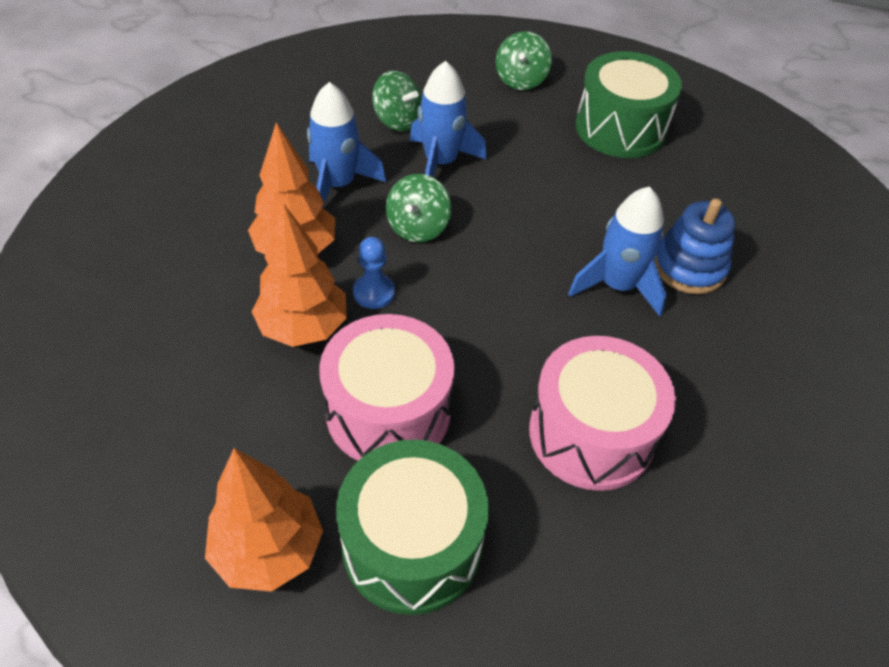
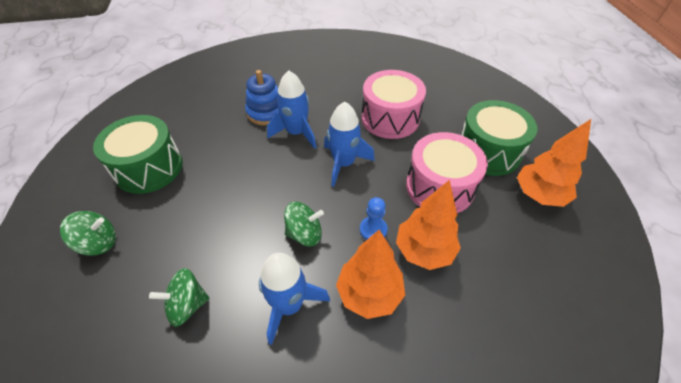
camera: 115 degrees left, 0 degrees up
green spinning top [372,71,422,132] -> green spinning top turned 120 degrees counterclockwise [149,268,209,327]
blue rocket [410,61,486,177] -> blue rocket moved to [324,102,375,187]

